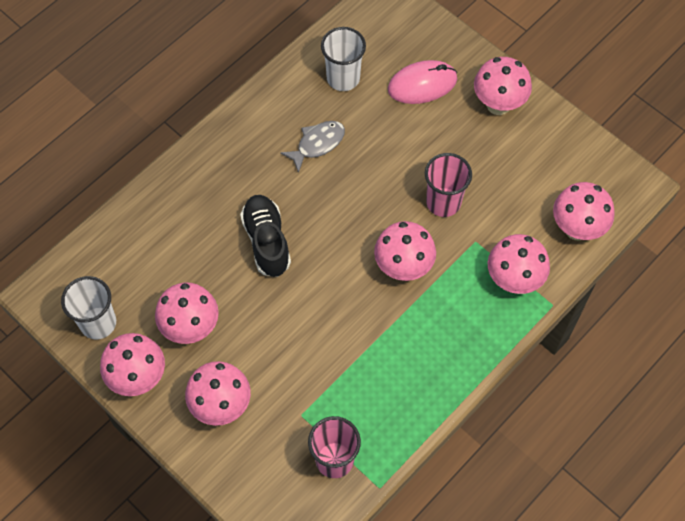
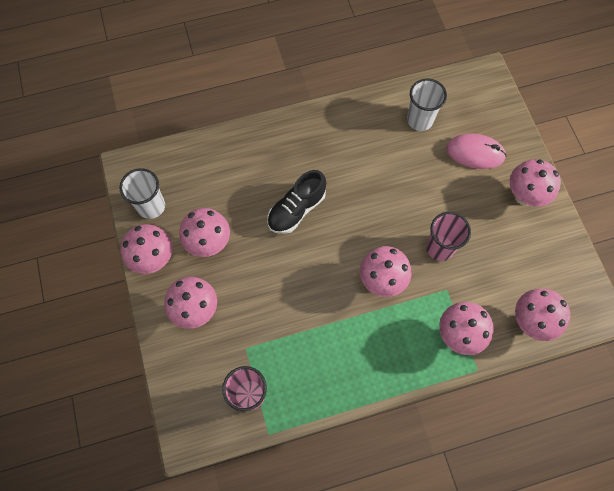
camera: 30 degrees right, 5 degrees up
black shoe [240,195,291,277] -> black shoe turned 150 degrees counterclockwise [267,170,326,234]
grey fish [280,121,345,173] -> none

